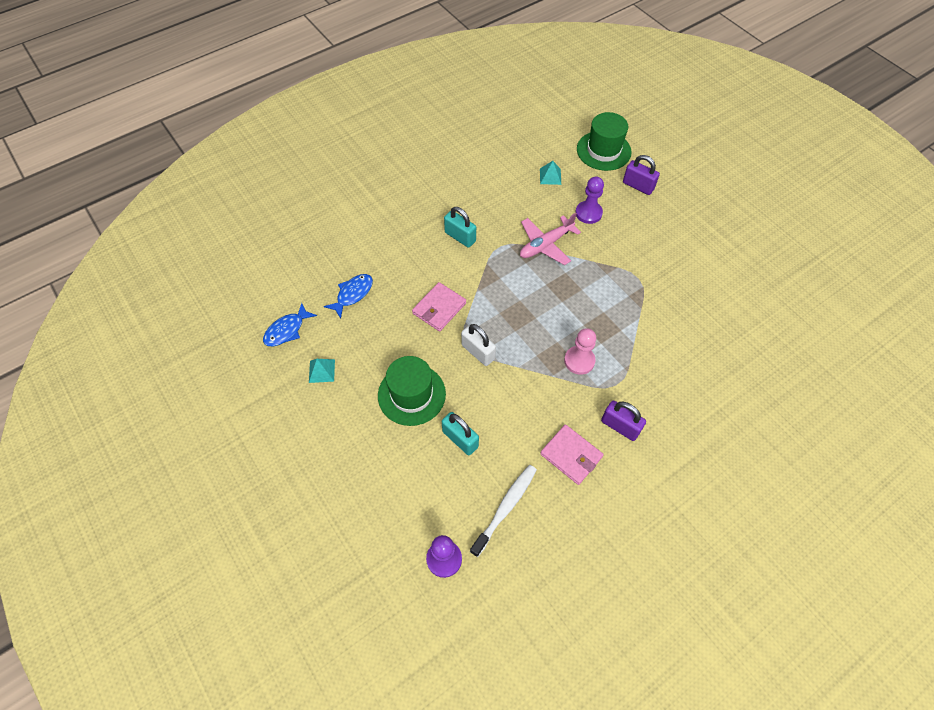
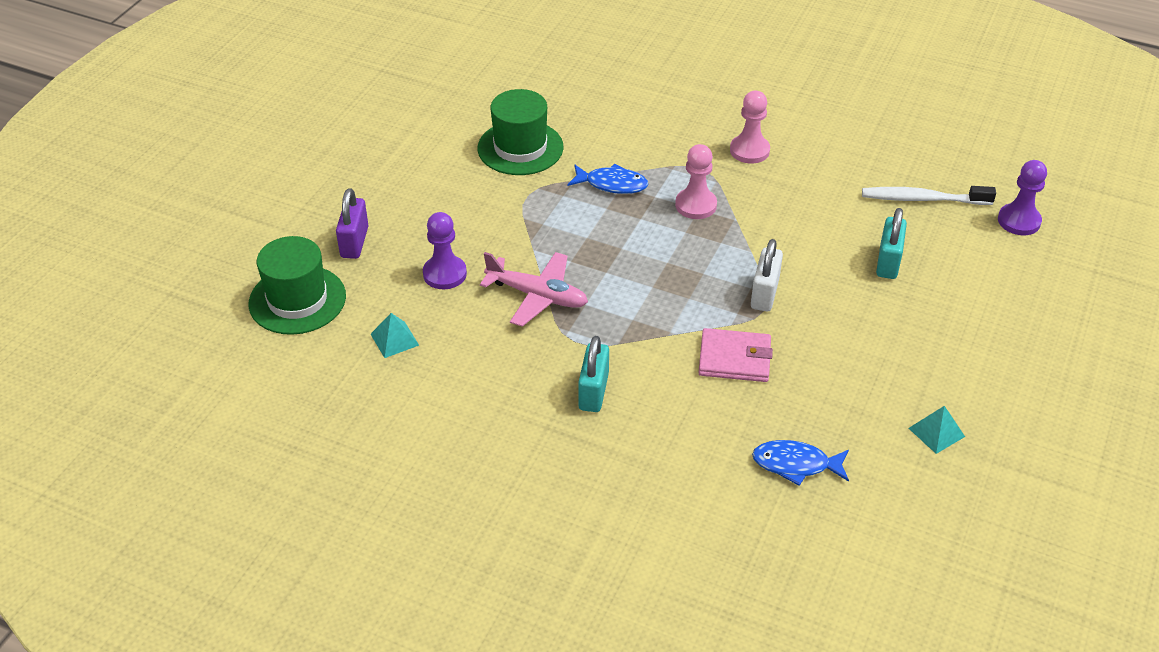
camera: 120 degrees left, 15 degrees down
blue fish [263,303,317,346] -> blue fish moved to [567,164,648,194]
green hat [378,356,446,426] -> green hat moved to [478,89,563,175]
pink wallet [540,424,604,485] -> none
purple padlock [601,401,646,441] -> pink pawn [730,91,770,163]

